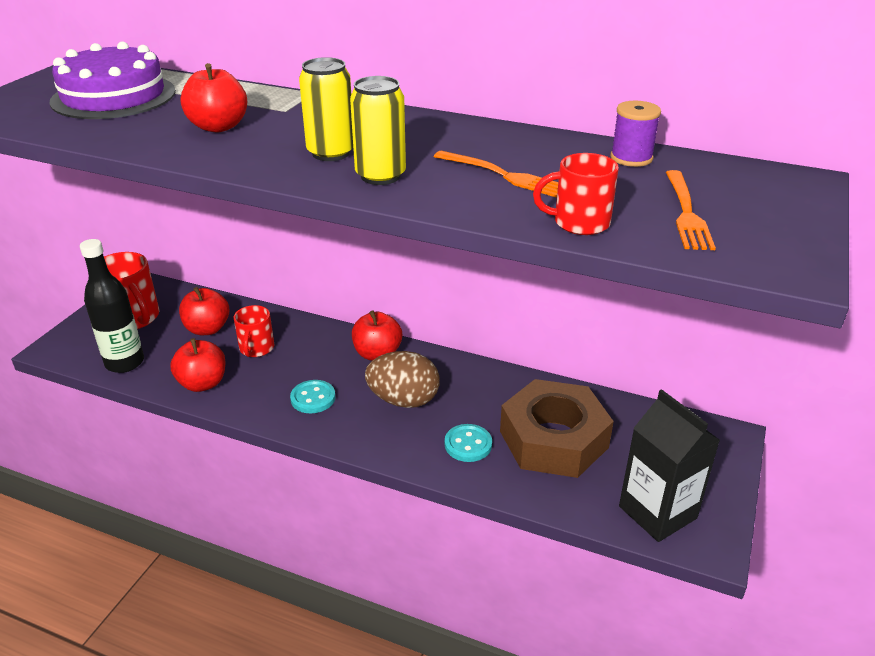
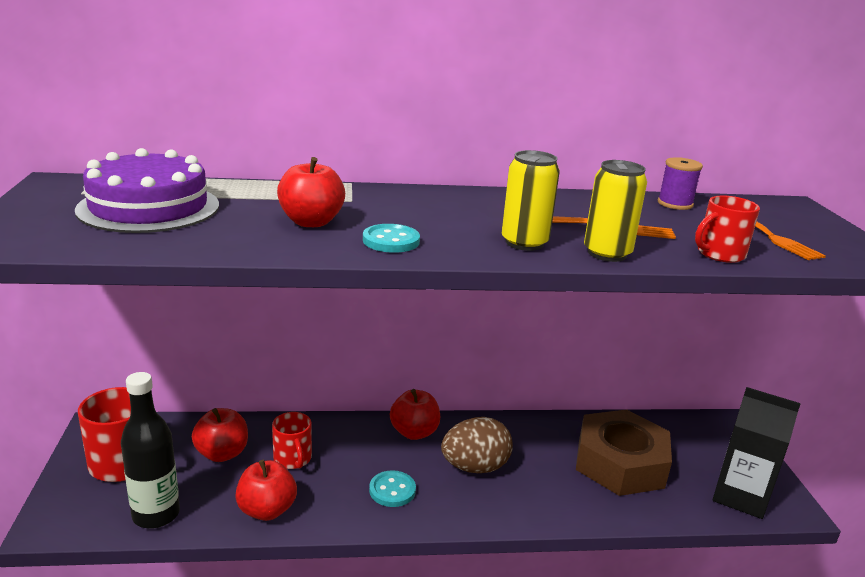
camera: 30 degrees left, 10 degrees down
yellow can [299,57,353,161] -> yellow can moved to [584,160,647,262]
turquoise button [445,424,492,462] -> turquoise button moved to [363,224,420,253]

